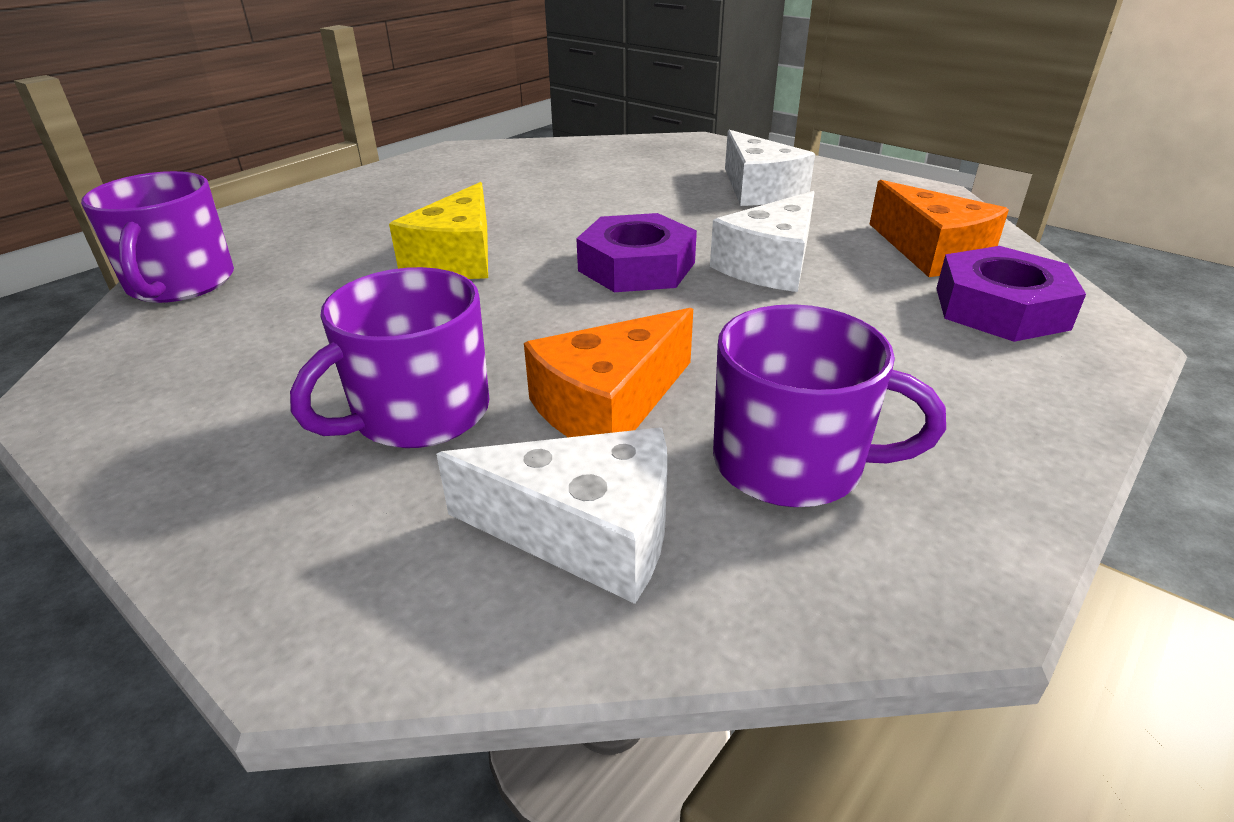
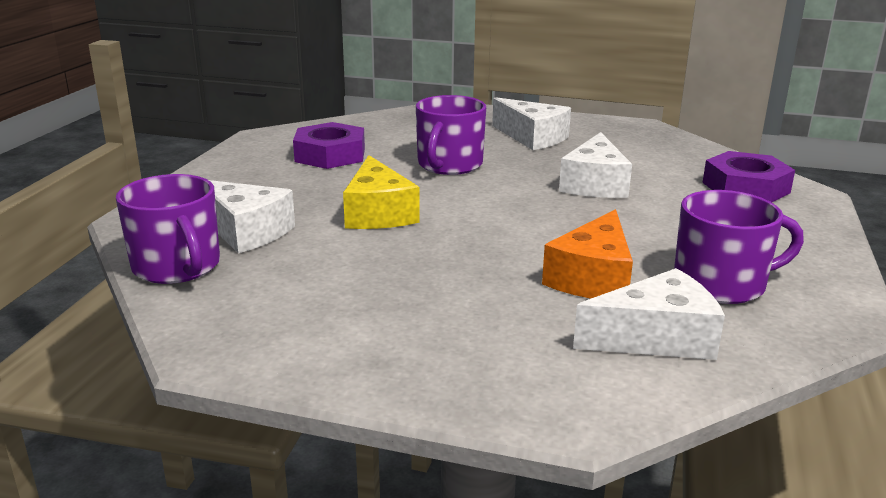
camera: 25 degrees left, 10 degrees down
purple mug [290,267,489,448] -> purple mug moved to [416,95,486,175]
purple nut [576,213,697,292] -> purple nut moved to [293,122,365,169]
orange cheese [870,180,1009,277] -> none
none -> white cheese [209,180,295,254]

